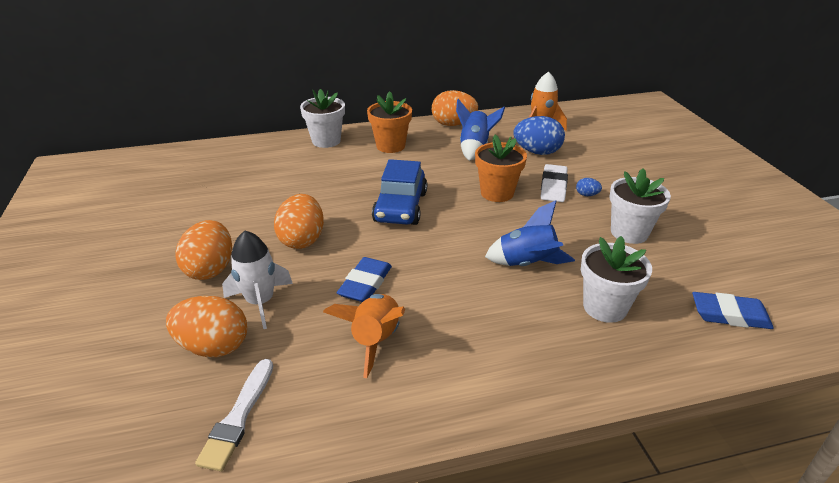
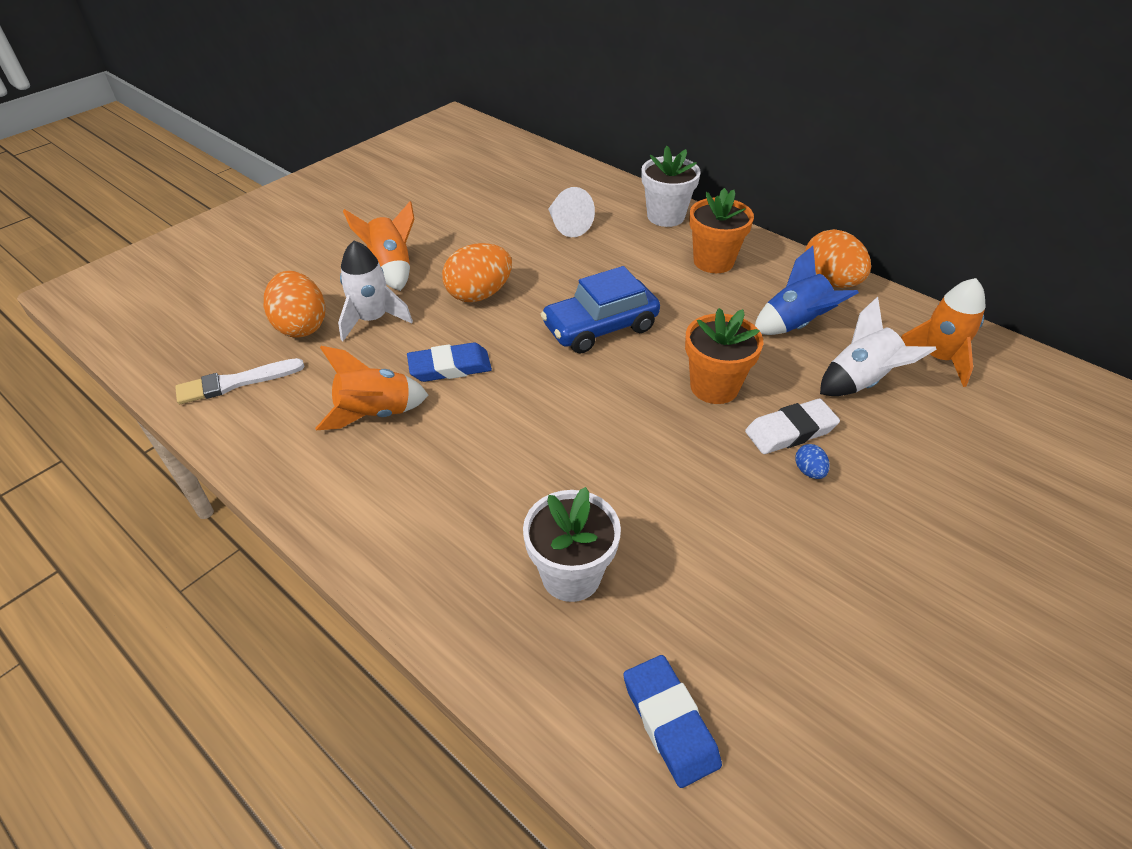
camera: 55 degrees right, 10 degrees up
orange egg [176,220,232,280] -> orange rocket [343,201,415,291]
blue rocket [485,200,575,266] -> none
blue egg [514,116,565,155] -> white rocket [820,297,937,396]
white flower pot [609,168,671,244] -> none
none -> white cone [548,187,595,237]

